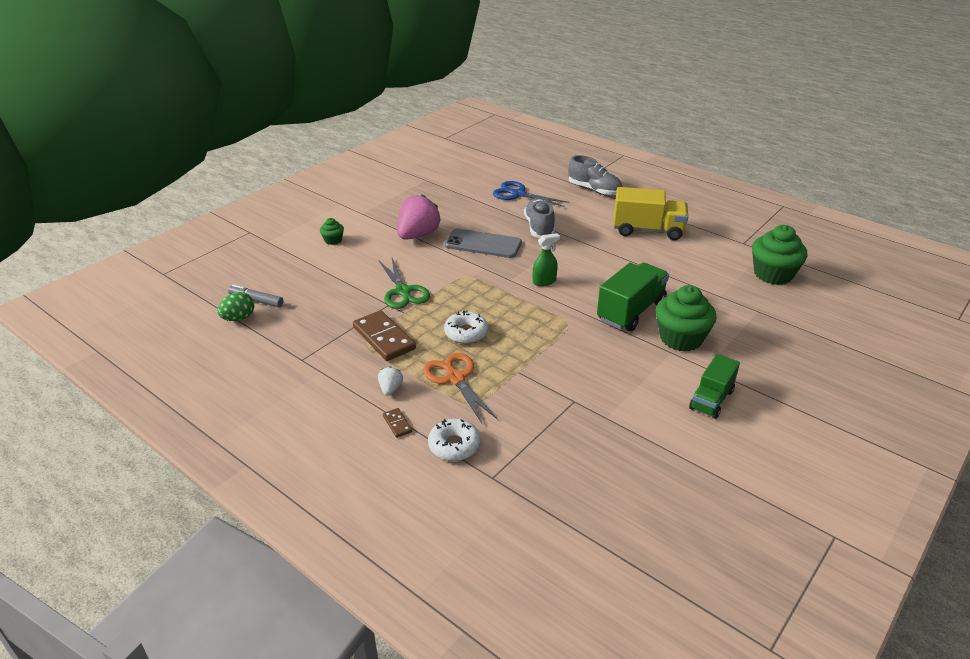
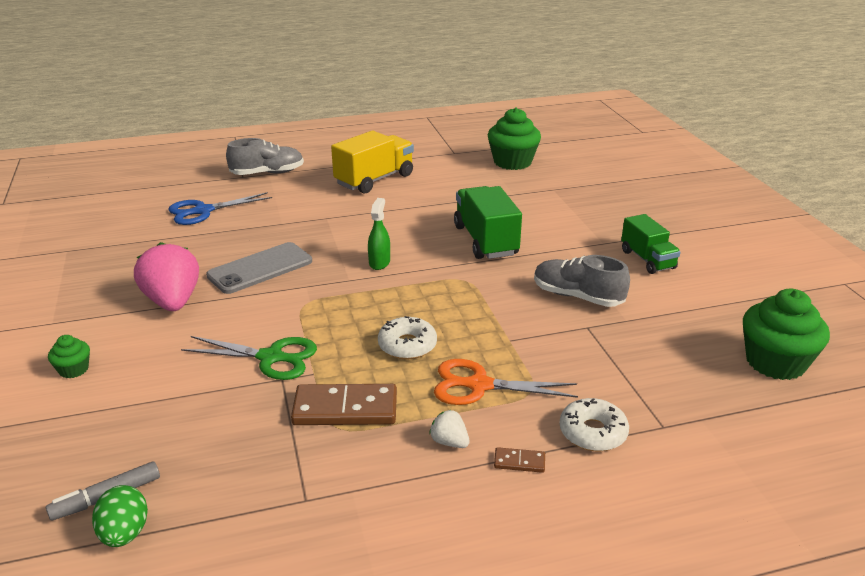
camera: 55 degrees left, 5 degrees down
grey shoe [524,198,555,238] -> grey shoe moved to [534,255,630,307]
green cupcake [656,285,717,352] -> green cupcake moved to [743,289,830,380]

